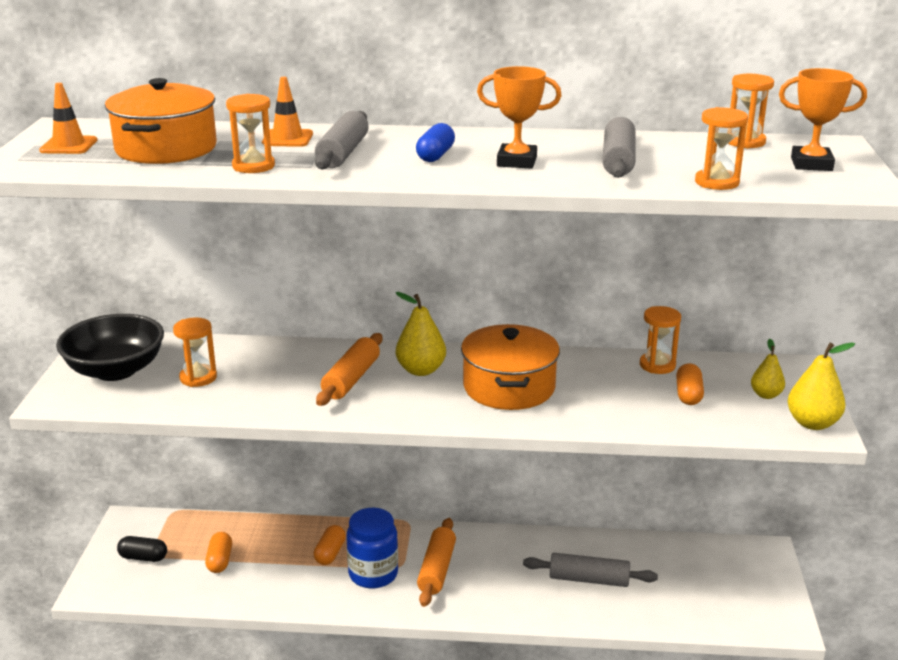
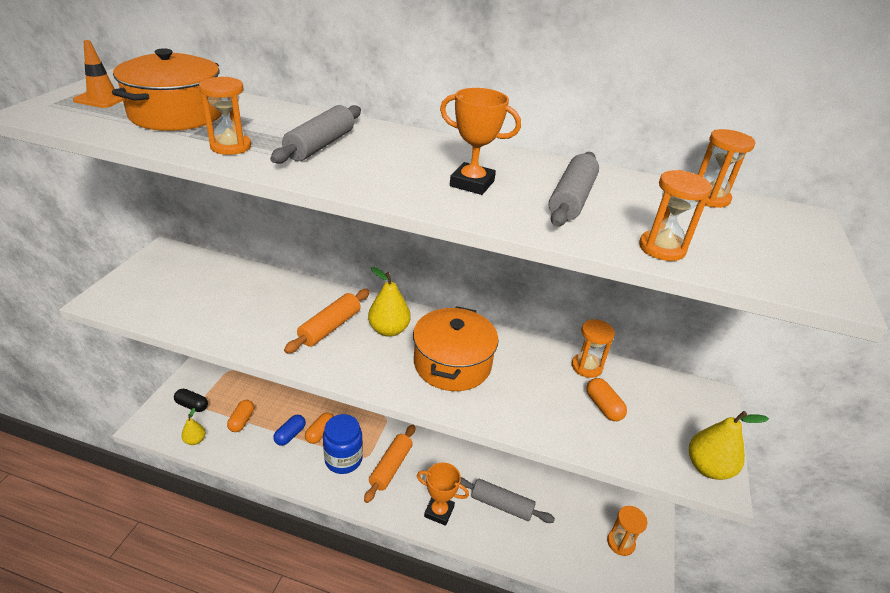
camera: 10 degrees right, 10 degrees up
black bowl [56,314,164,381] -> none
orange hourglass [173,317,217,387] -> orange hourglass moved to [607,506,647,556]
orange traffic cone [262,77,313,147] -> none
blue capsule [416,123,455,162] -> blue capsule moved to [273,415,306,446]
orange capsule [676,363,704,405] -> orange capsule turned 45 degrees counterclockwise [586,378,627,421]
yellow pear [751,339,785,399] -> yellow pear moved to [181,408,206,445]
orange trophy [779,68,867,171] -> orange trophy moved to [417,462,469,526]

